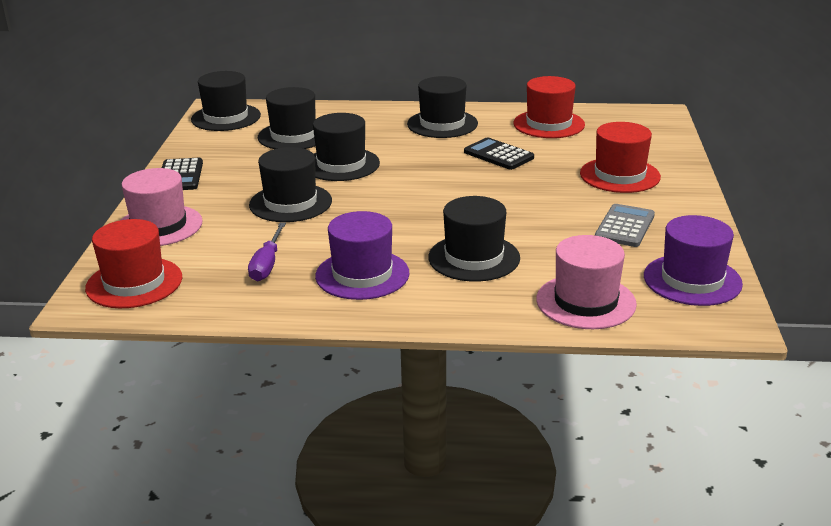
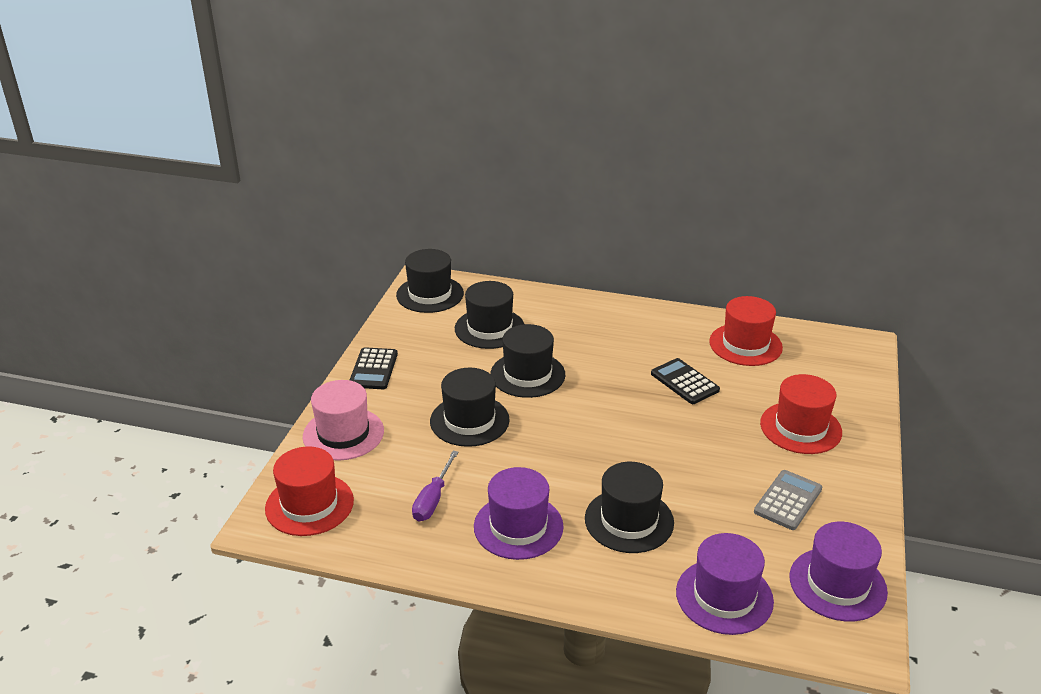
camera: 10 degrees right, 5 degrees up
black hat [407,76,478,138] -> none
pink hat [536,235,637,329] -> purple hat [676,533,774,635]

